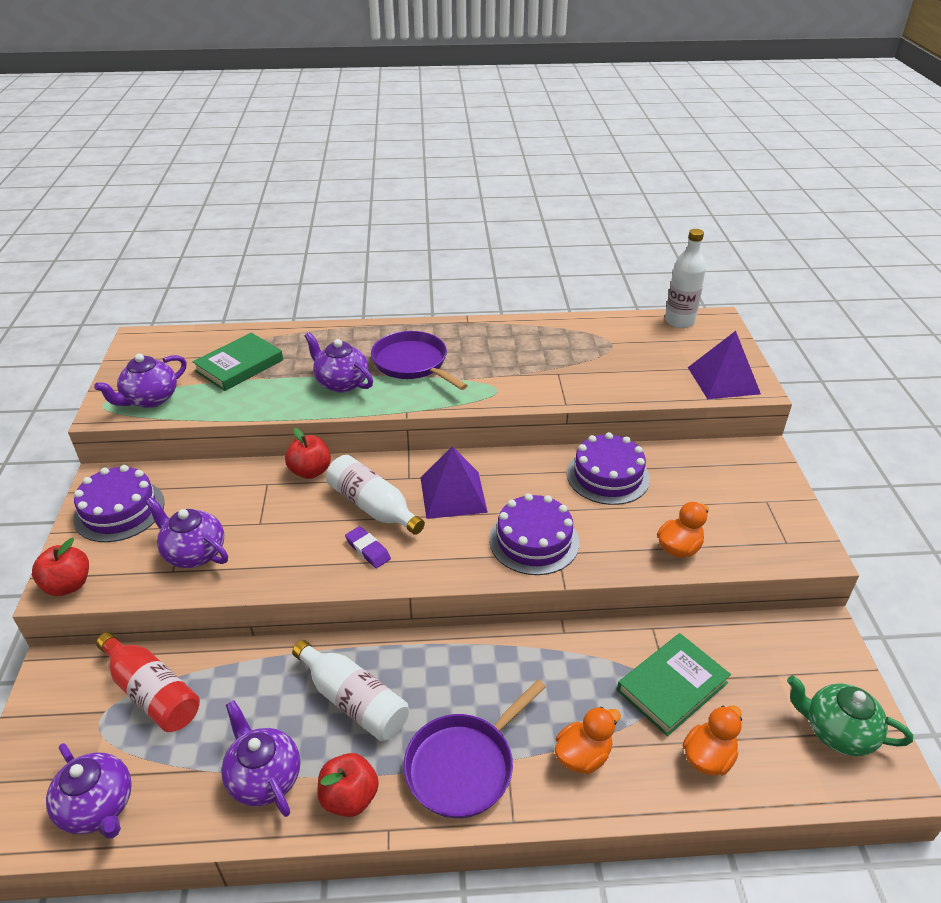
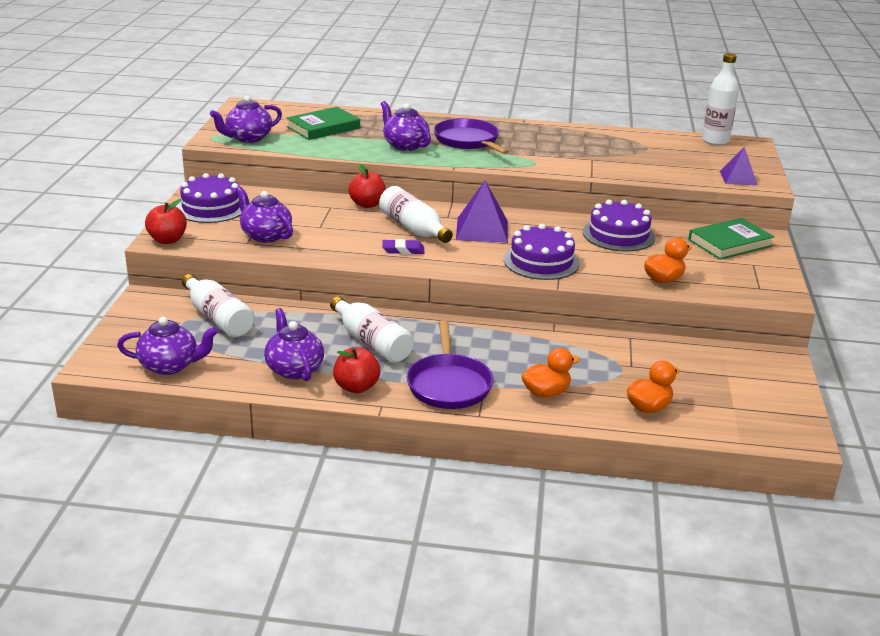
camera: 10 degrees right, 10 degrees down
purple teapot [46,743,132,839] -> purple teapot turned 60 degrees counterclockwise [117,317,218,375]
red bottle [96,632,200,732] -> white bottle [182,274,254,337]
purple eraser [345,526,391,568] -> purple eraser turned 60 degrees counterclockwise [382,239,424,254]
purple pan [403,680,546,818] -> purple pan turned 60 degrees counterclockwise [407,320,494,409]
green book [617,633,731,736] -> green book moved to [688,218,774,260]
purple pyramid [688,331,761,399] -> purple pyramid [720,147,758,185], size x0.65
green teapot [787,676,913,756] -> none

